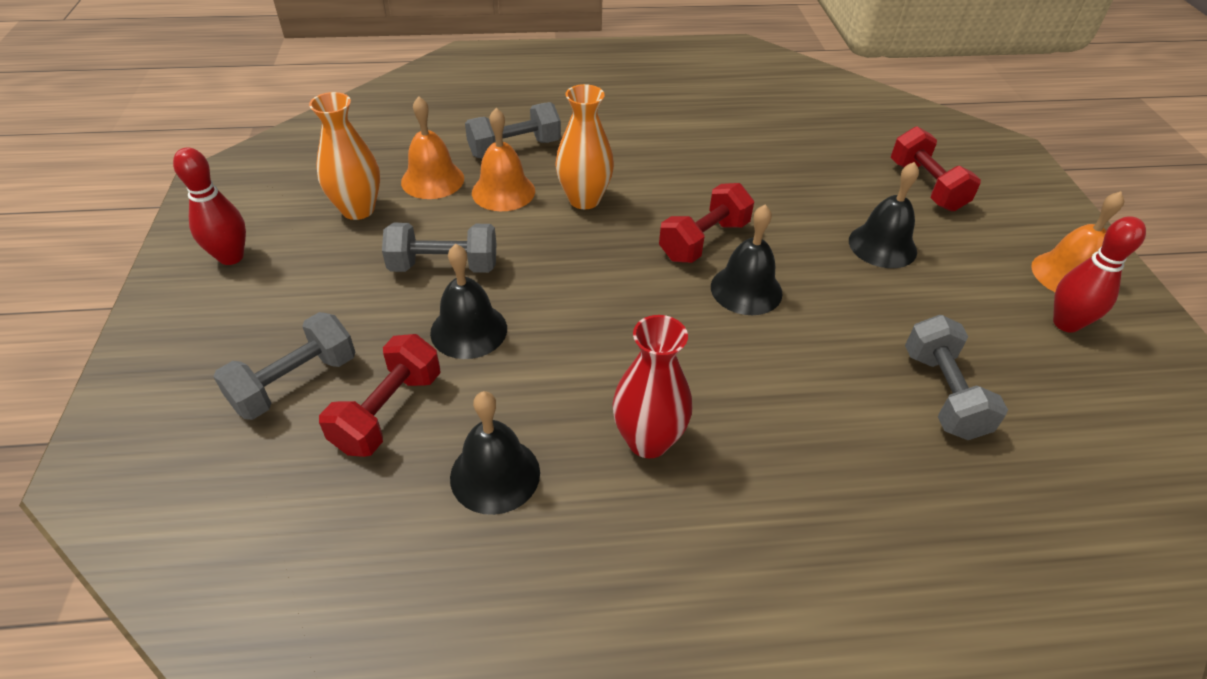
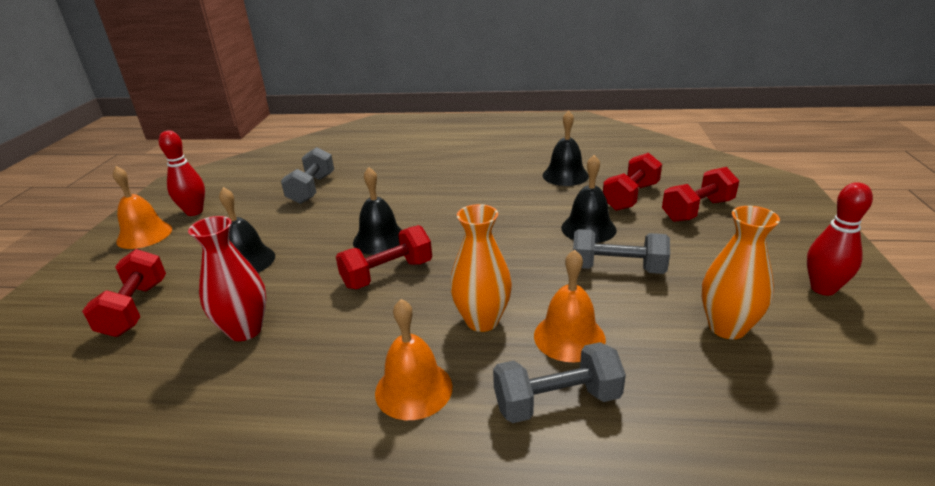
camera: 165 degrees left, 15 degrees down
grey dumbbell [214,312,355,420] -> red dumbbell [662,167,739,222]
orange bell [401,96,464,199] -> orange bell moved to [375,299,452,420]
red vase [612,315,692,458] -> red vase moved to [188,216,266,341]

